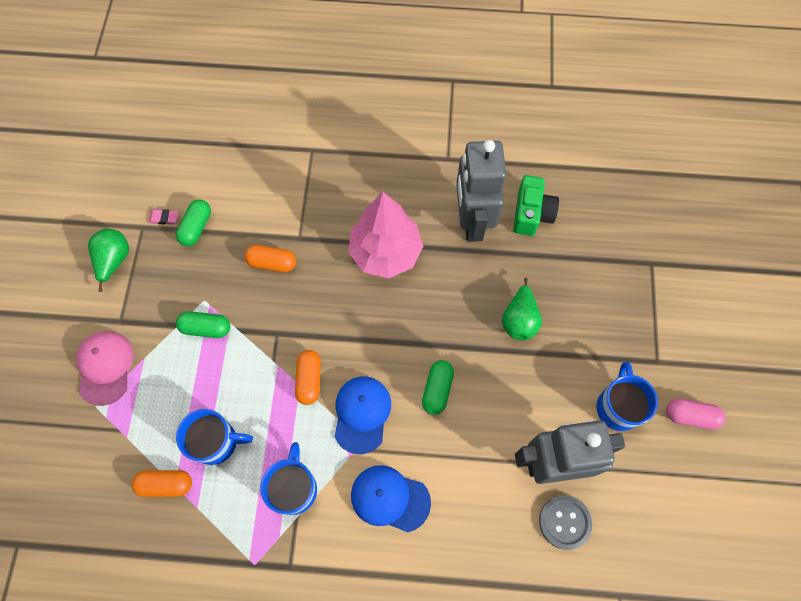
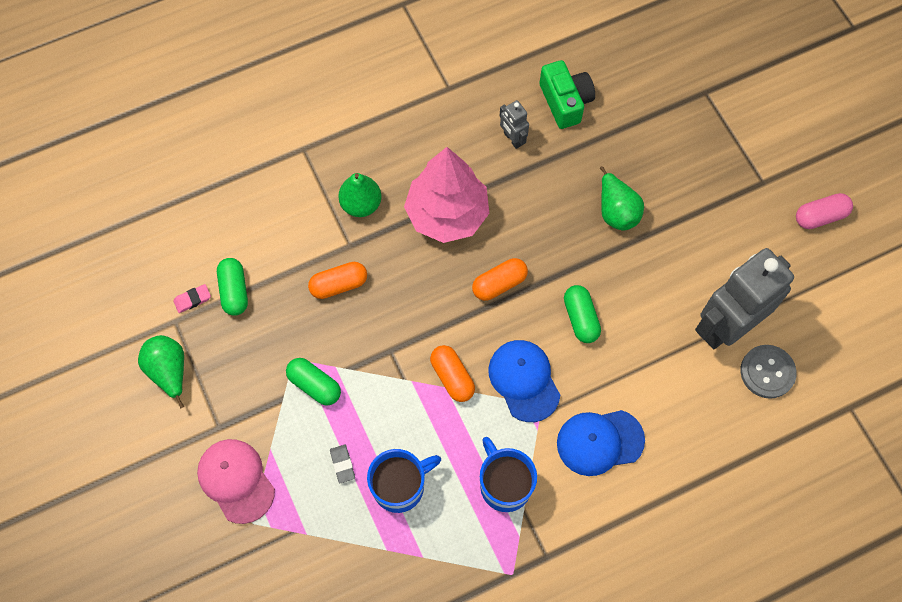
camera: 30 degrees left, 0 degrees up
orange capsule [132,470,192,497] -> orange capsule moved to [472,258,528,301]
green capsule [176,311,230,338] -> green capsule turned 60 degrees clockwise [286,358,341,405]
grey robot [456,140,506,242] -> grey robot [500,100,529,149], size x0.43
blue mug [596,362,658,431] -> none
none -> grey eraser [330,445,355,483]
none -> green pear [338,173,382,217]

